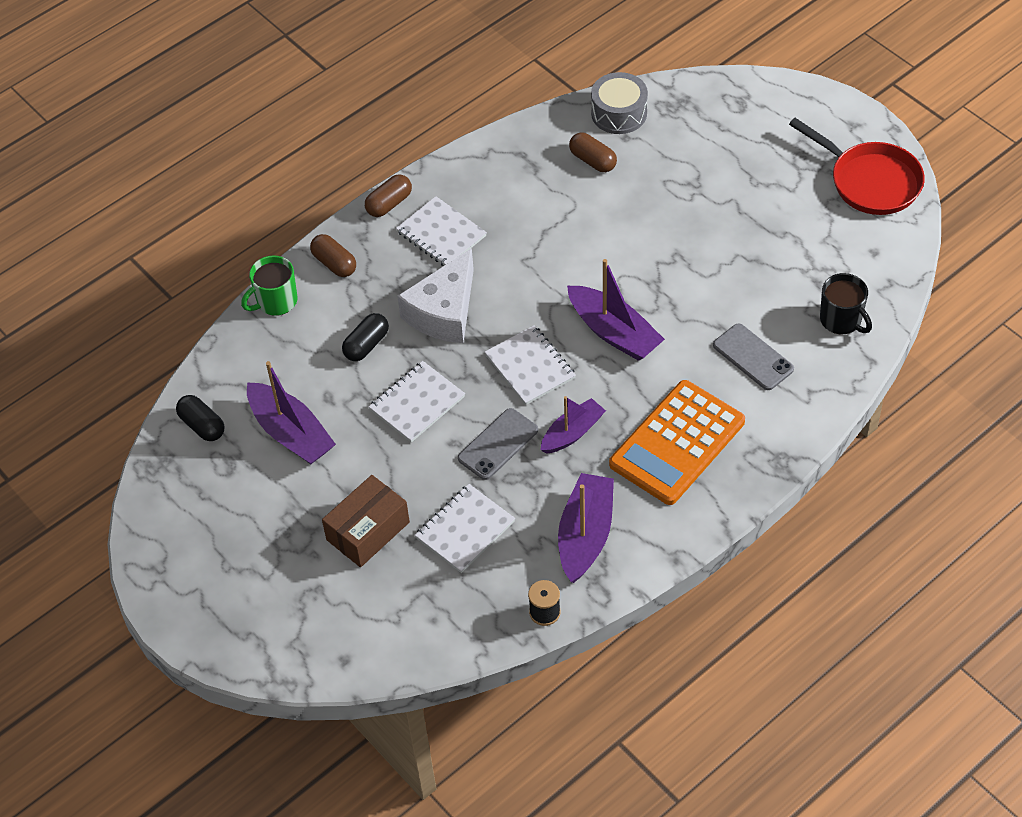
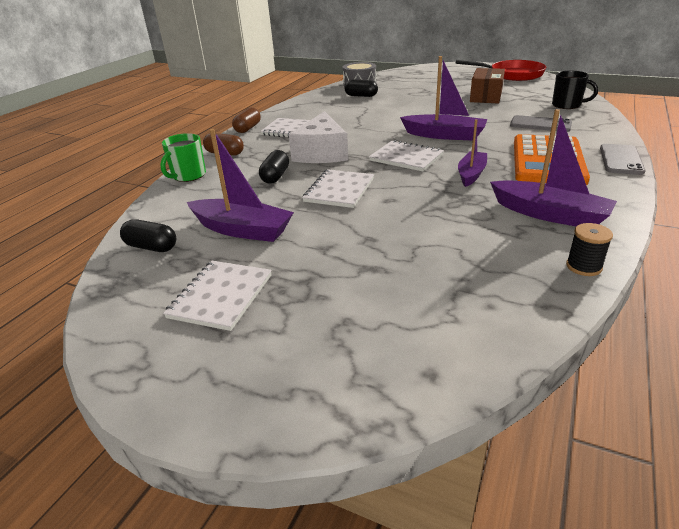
camera: 25 degrees left, 20 degrees down
brown box [322,475,410,567] -> brown box moved to [470,68,505,103]
white notebook [415,484,515,573] -> white notebook moved to [163,261,272,331]
grey phone [458,408,538,480] -> grey phone moved to [600,144,645,175]
purple boat [558,473,614,583] -> purple boat turned 135 degrees clockwise [490,109,617,227]
brown capsule [569,133,617,172] -> black capsule [344,80,378,97]

